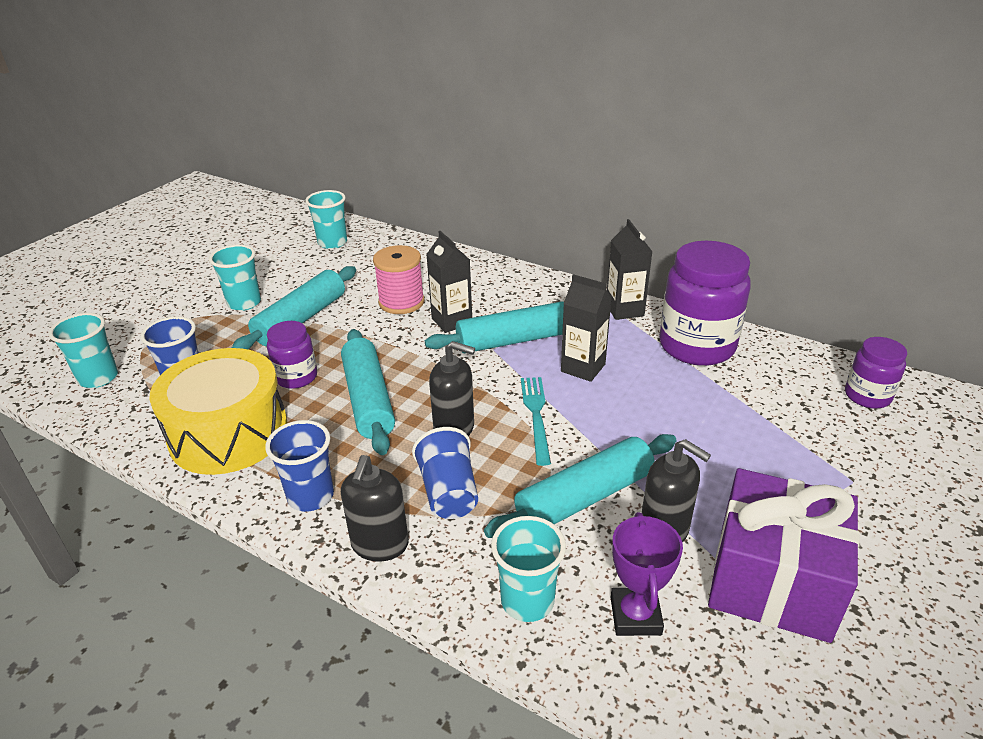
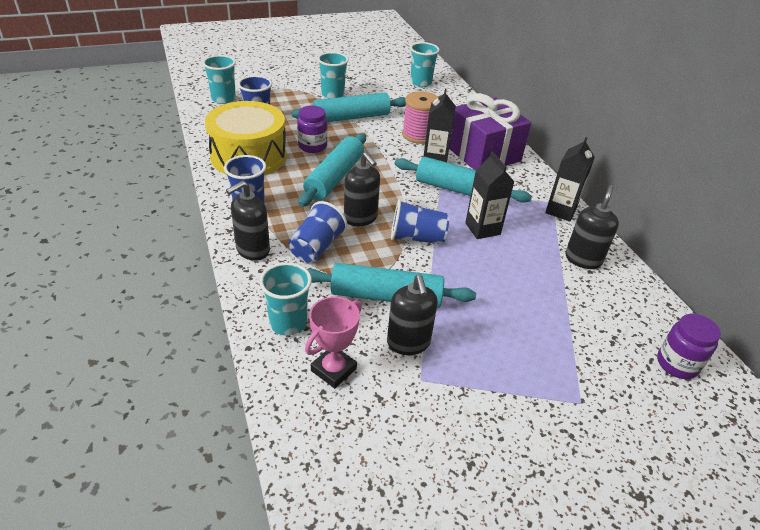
camera: 35 degrees right, 5 degrees up
turquoise fork [521,377,551,466] -> blue cup [391,199,449,244]
purple trophy [611,512,683,636] -> pink trophy [305,297,362,388]
purple jar [659,241,751,366] -> black soap dispenser [565,185,619,269]
purple gift [708,468,860,643] -> purple gift moved to [449,93,531,170]

